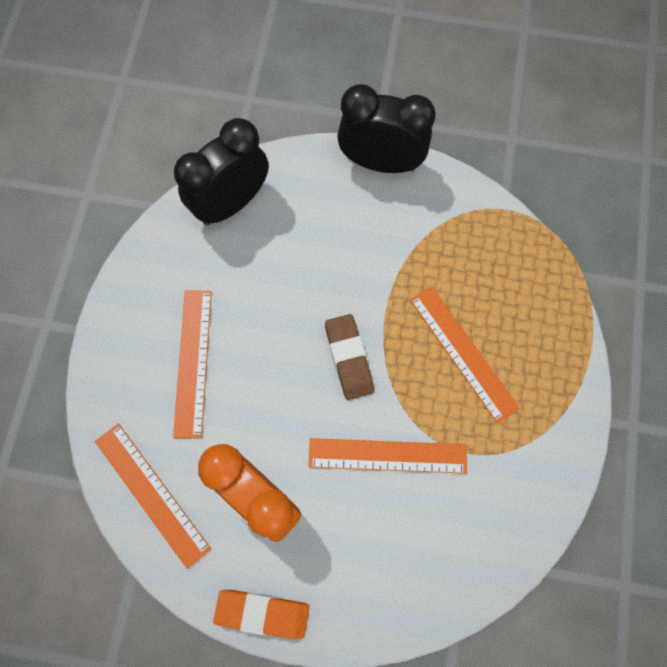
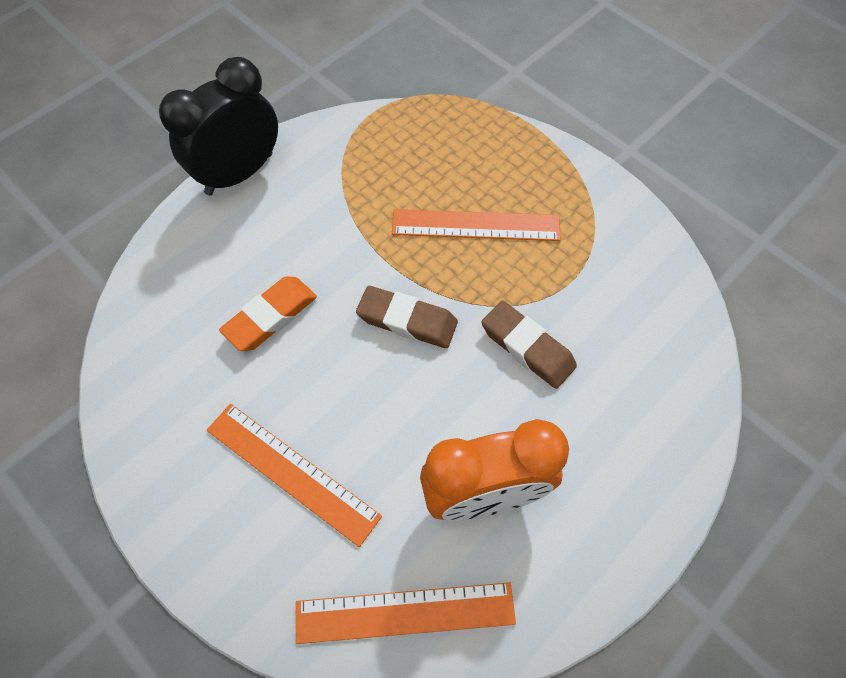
camera: 55 degrees left, 10 degrees down
black clock [174,118,269,225] -> none
orange eraser [213,590,310,639] -> orange eraser moved to [219,277,317,351]
orange ruler [308,438,467,474] -> brown eraser [481,301,577,389]

